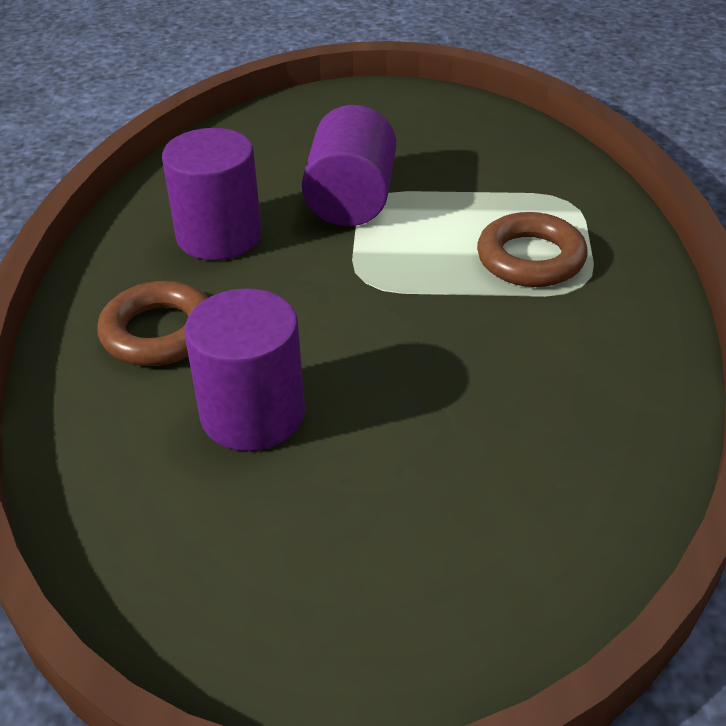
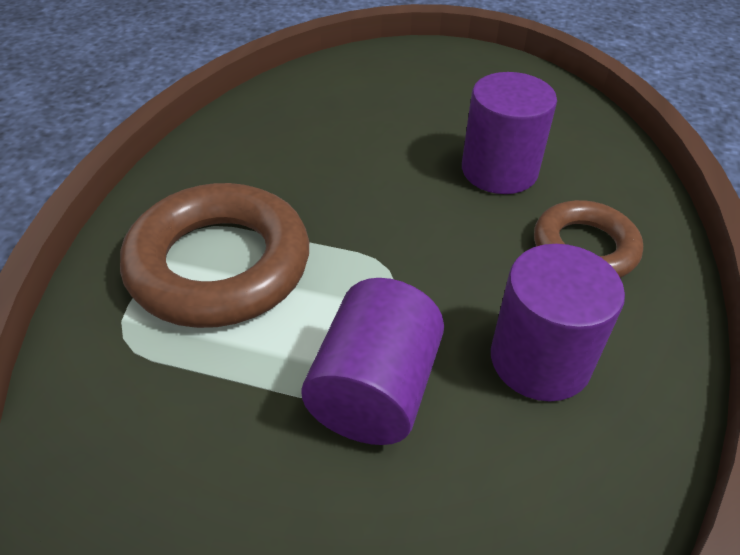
camera: 170 degrees left, 5 degrees up
brown ring [477,212,588,287] -> brown ring [120,183,309,328], size x1.67

